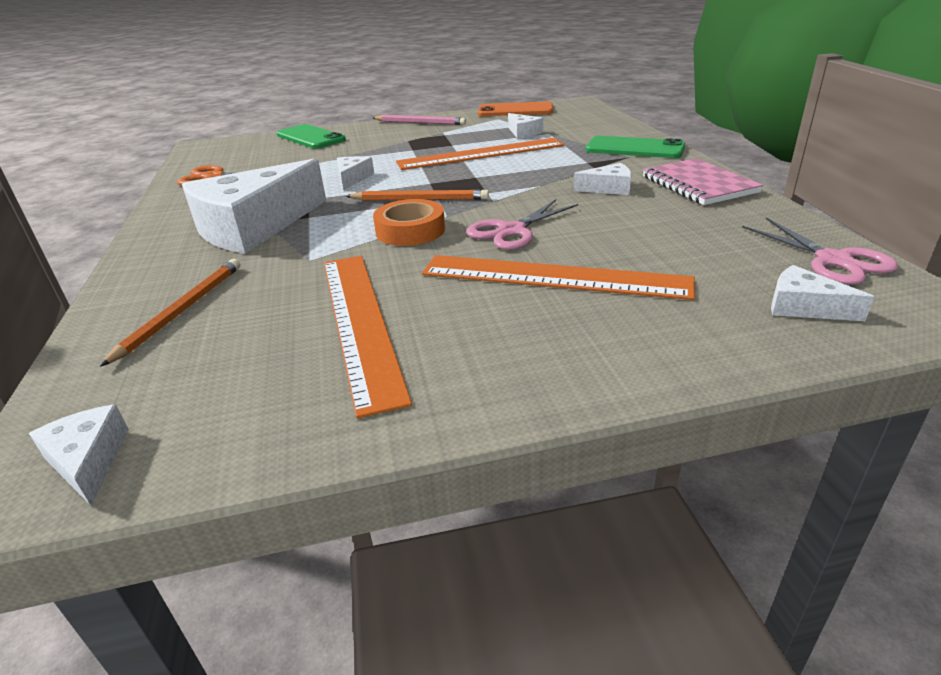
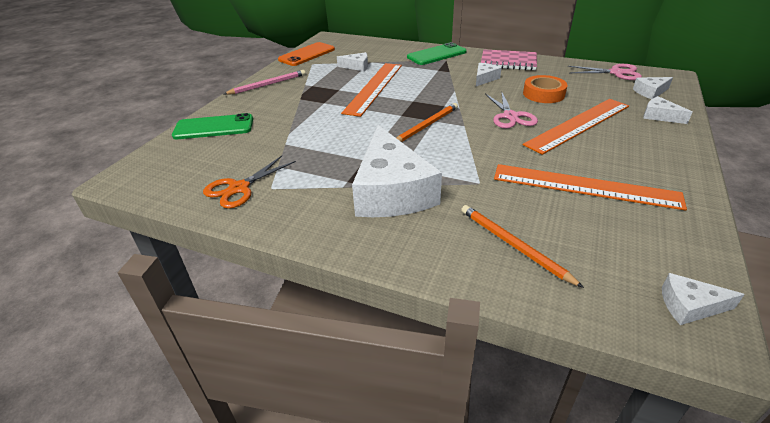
camera: 55 degrees left, 5 degrees up
white cheese [337,156,374,190] -> white cheese moved to [643,96,692,124]
orange tape [373,199,445,246] -> orange tape moved to [523,75,567,103]

